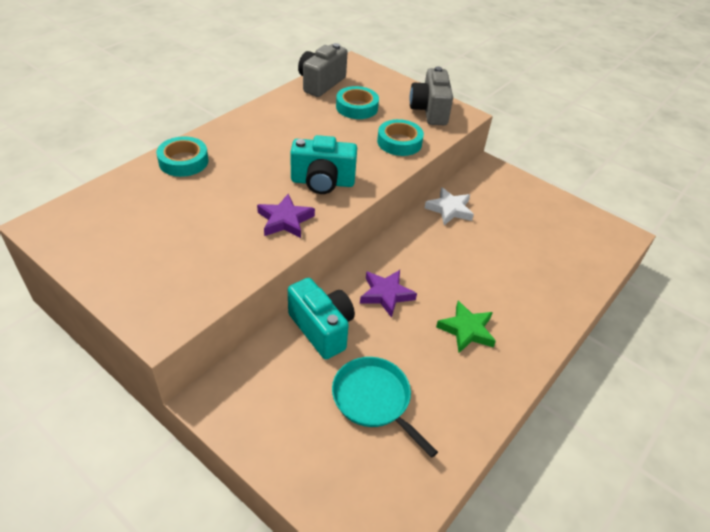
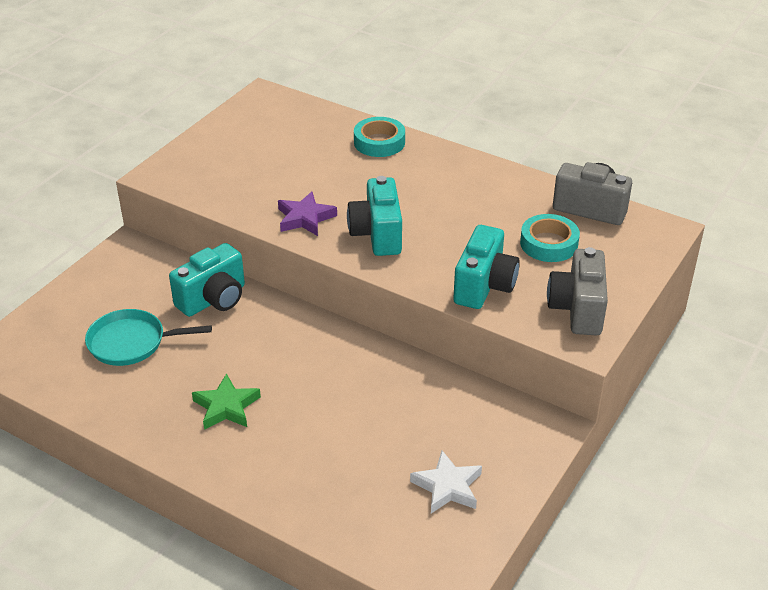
camera: 85 degrees right, 5 degrees down
turquoise pan [332,357,438,458] -> turquoise pan turned 135 degrees counterclockwise [85,309,212,366]
purple star [360,270,417,318] -> none
turquoise tape [377,119,424,156] -> turquoise camera [453,225,520,309]
grey camera [409,66,453,125] -> grey camera turned 75 degrees counterclockwise [547,247,608,336]
white star [425,187,474,225] -> white star moved to [410,451,482,514]

